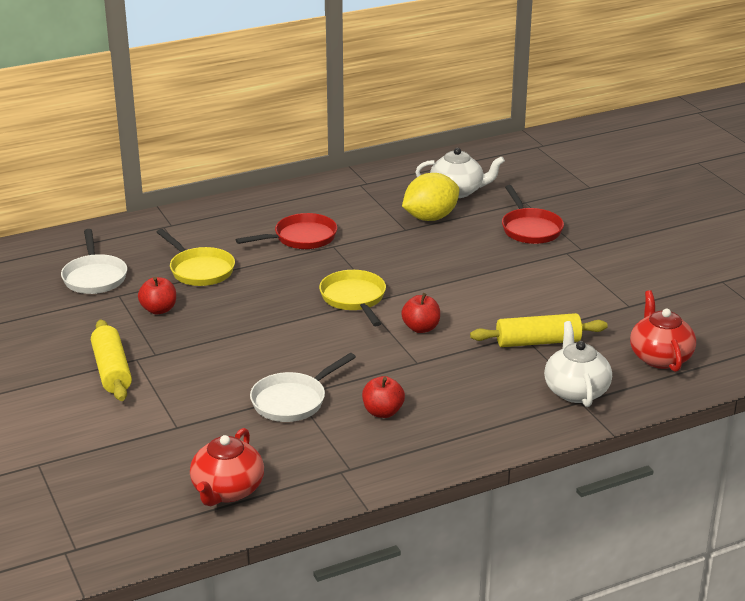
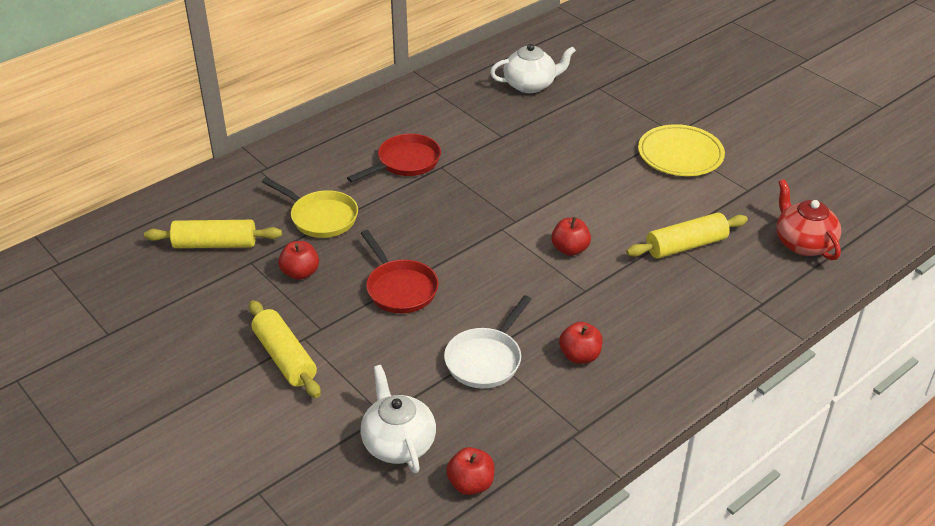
camera: 15 degrees left, 10 degrees up
white pan [61,229,127,294] -> yellow rolling pin [144,220,282,248]
red teapot [190,428,264,506] -> red apple [446,447,494,495]
yellow pan [319,270,386,326] -> none
yellow lemon [402,173,459,221] -> none
red pan [502,185,564,244] -> red pan moved to [361,230,439,314]
white teapot [544,321,612,407] -> white teapot moved to [360,365,436,473]
none -> yellow plate [638,124,725,176]

